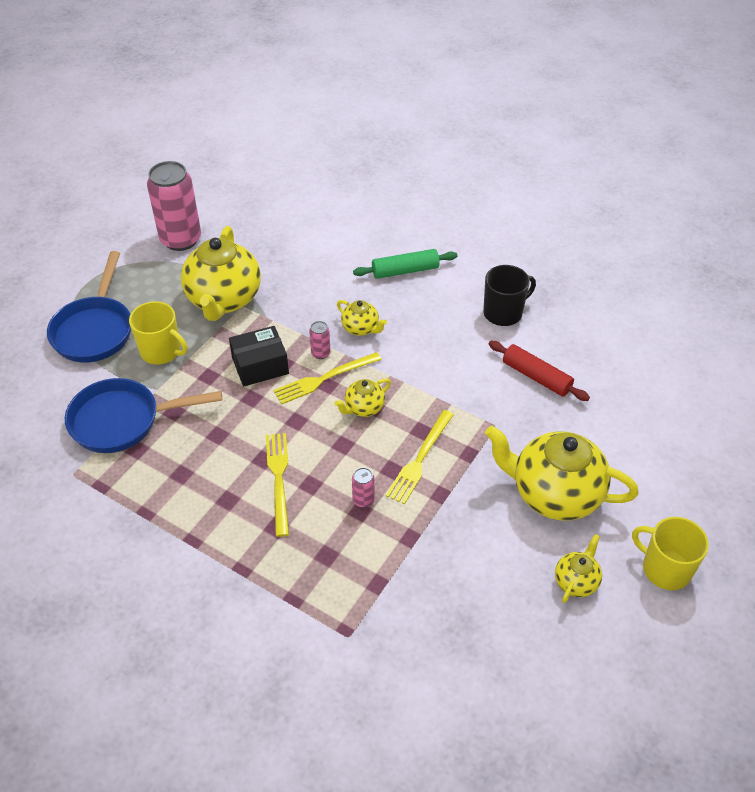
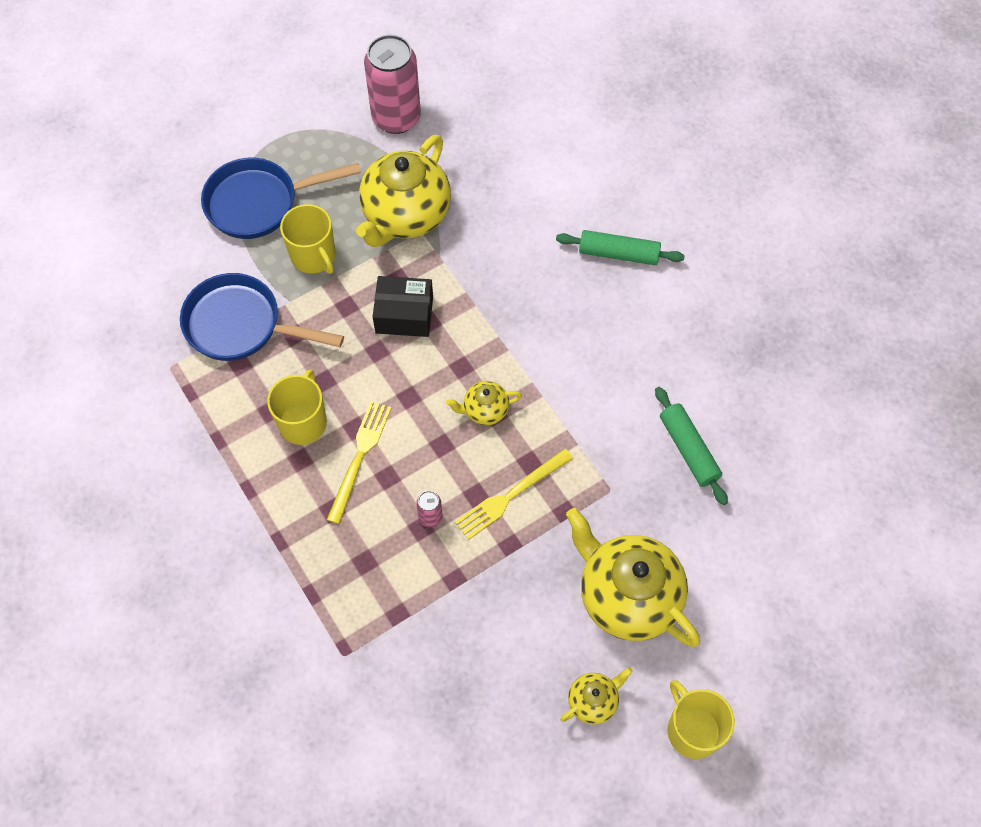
camera: 25 degrees right, 15 degrees up
blue pan [47,251,131,362] -> blue pan turned 45 degrees clockwise [201,158,361,239]
yellow fork [273,352,382,404] -> none
pink can [309,321,330,359] -> none
yellow teapot [337,300,387,336] -> none
black mug [483,265,536,326] -> none
red rolling pin [489,341,590,401] -> green rolling pin [655,387,728,505]
none -> yellow mug [267,370,327,445]

